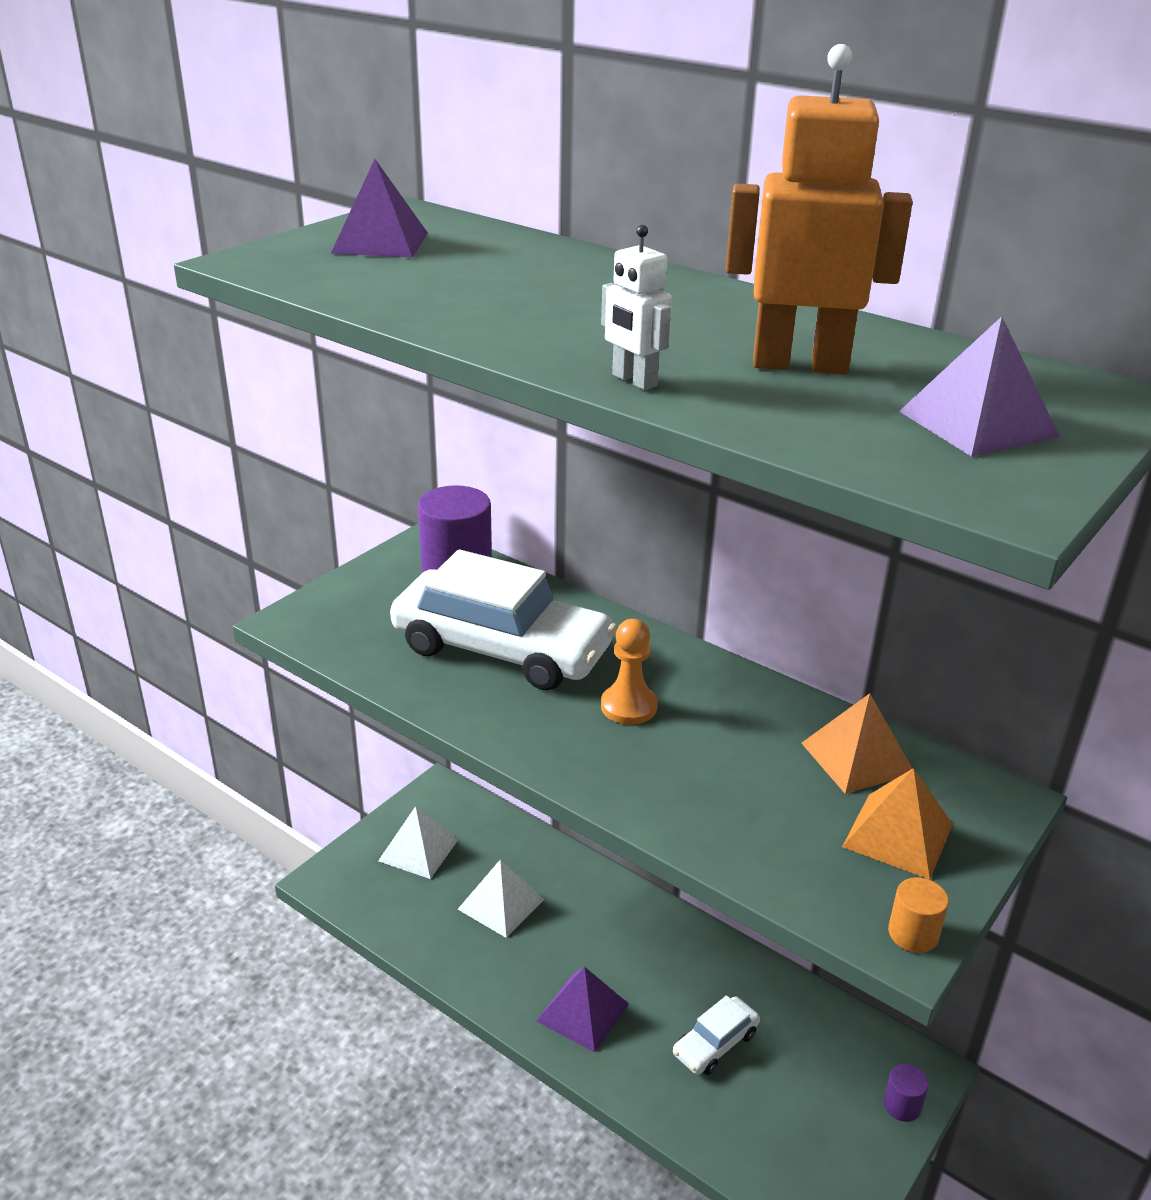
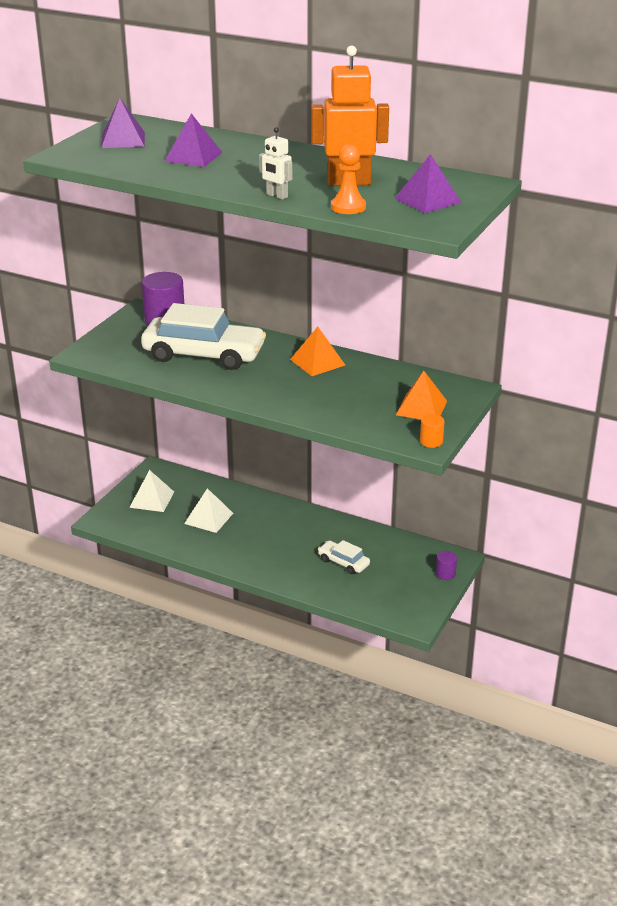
camera: 10 degrees left, 0 degrees up
purple pyramid [536,967,629,1053] -> purple pyramid moved to [164,113,223,167]
orange pawn [601,619,658,725] -> orange pawn moved to [331,144,366,214]
white car [673,995,760,1075] -> white car turned 90 degrees clockwise [318,540,370,574]
orange pyramid [801,693,912,794] -> orange pyramid moved to [290,327,345,376]

